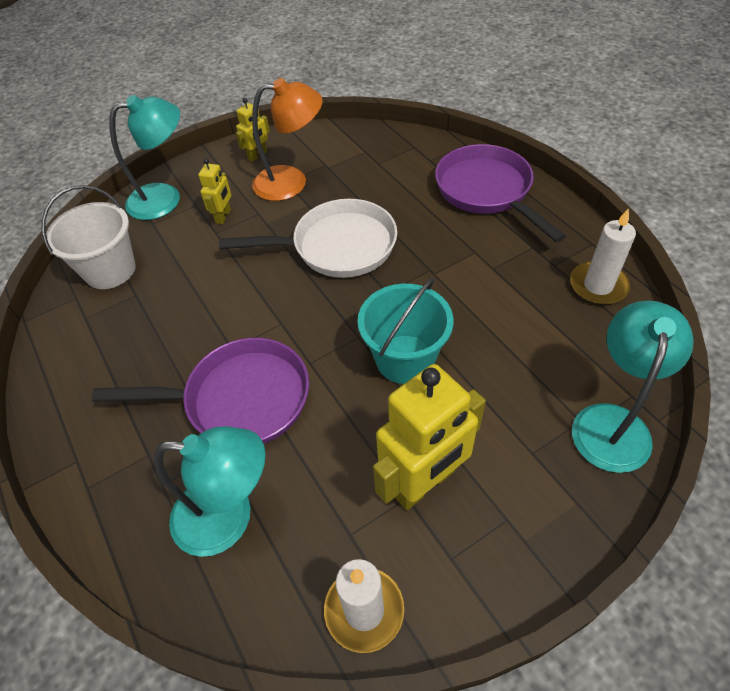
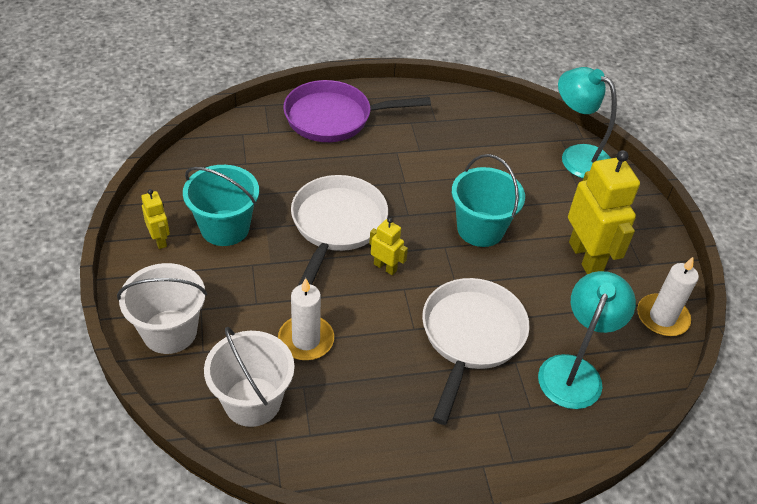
camera: 75 degrees left, 5 degrees down
purple pan [92,338,309,444] -> white pan [422,278,530,425]
turquoise lamp [109,95,180,220] -> white bucket [117,263,207,354]
yellow robot [198,159,231,224] -> yellow robot moved to [369,218,408,275]
orange lamp [252,78,323,201] -> turquoise bucket [183,165,259,246]
white candle [570,208,636,305] -> white candle moved to [278,278,334,360]

